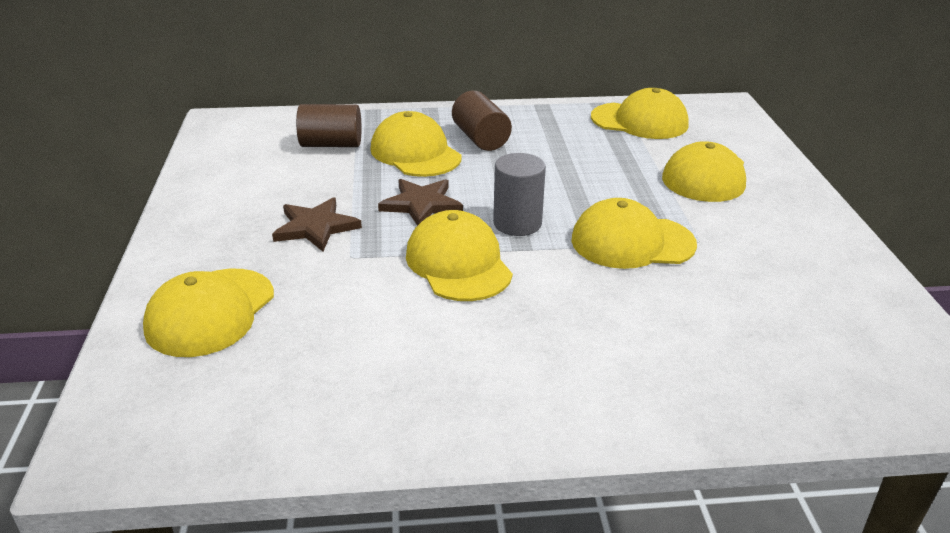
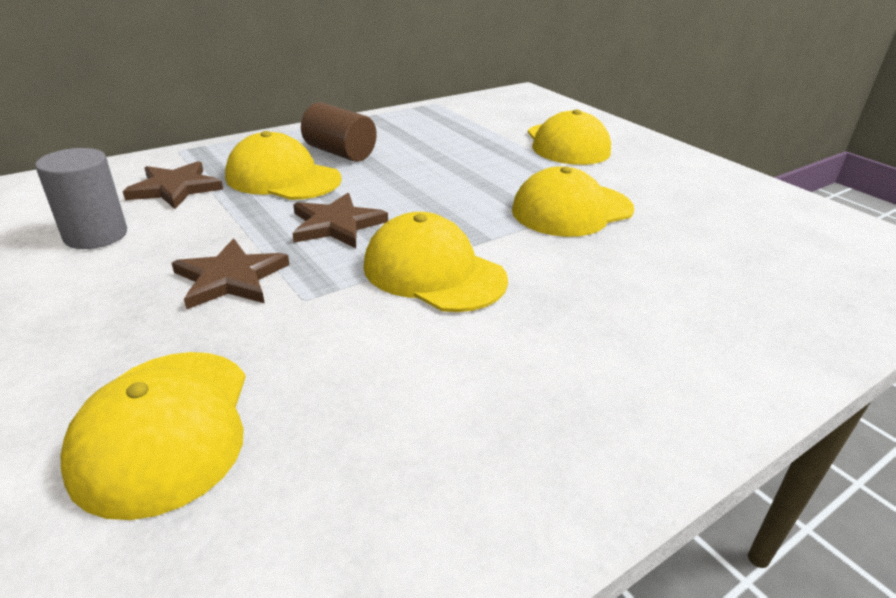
camera: 30 degrees left, 0 degrees up
brown cylinder [296,104,361,147] -> brown star [123,161,223,209]
grey cylinder [493,153,546,236] -> grey cylinder moved to [35,148,127,249]
yellow cap [591,88,689,139] -> none

